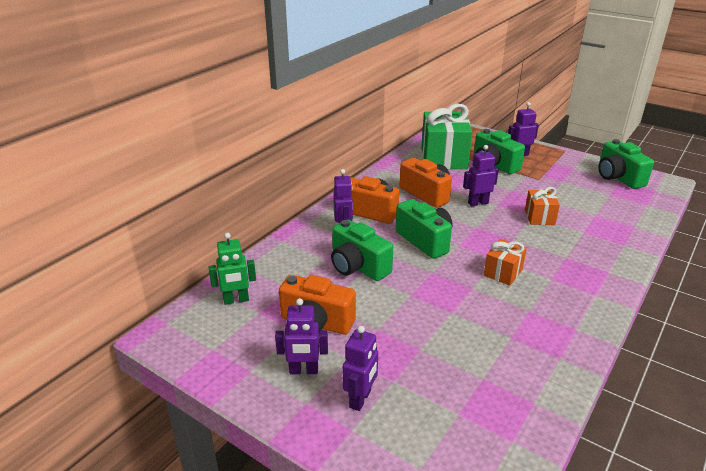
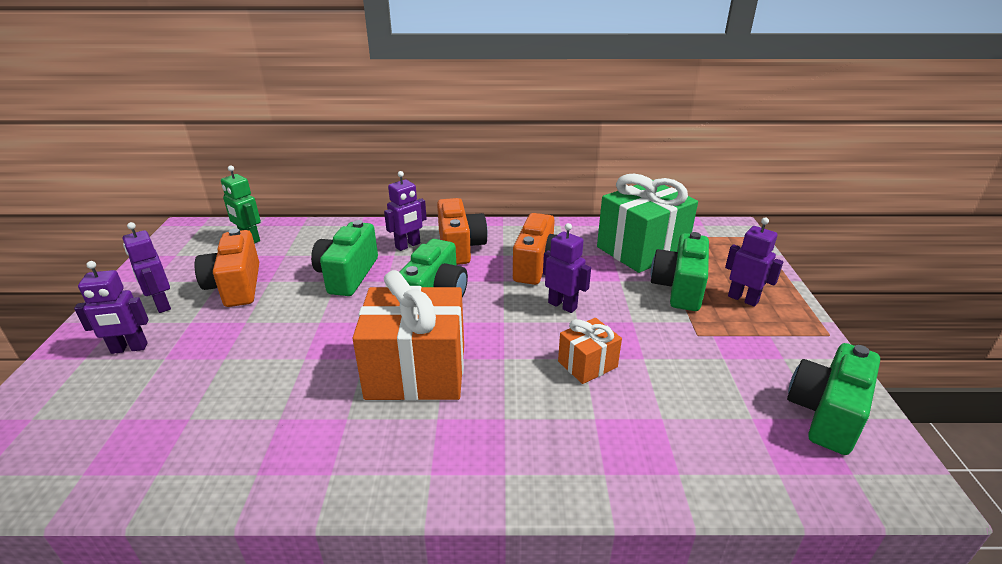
camera: 55 degrees right, 0 degrees up
orange gift [484,239,527,286] -> orange gift [352,270,464,401], size x1.99

